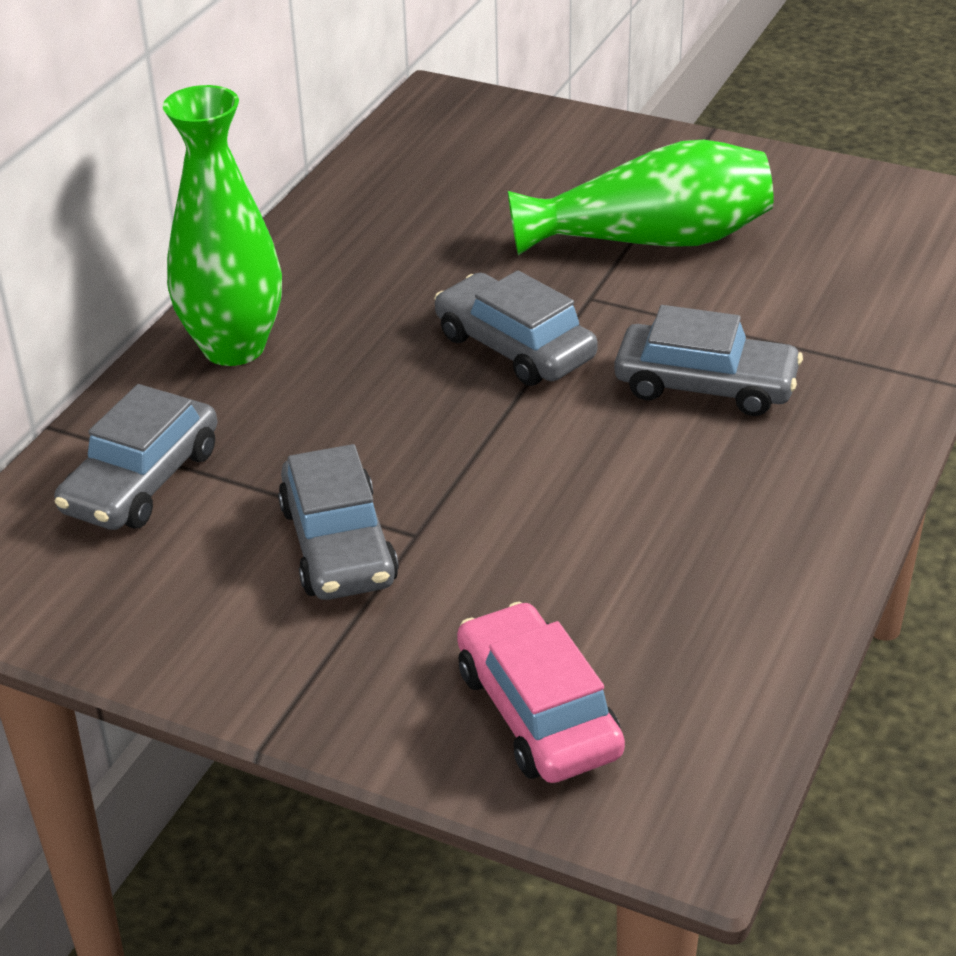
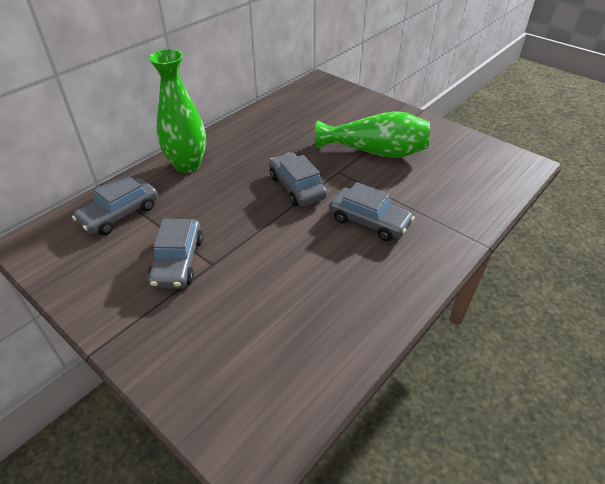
camera: 15 degrees right, 5 degrees up
pink car [457,602,625,783] -> none

